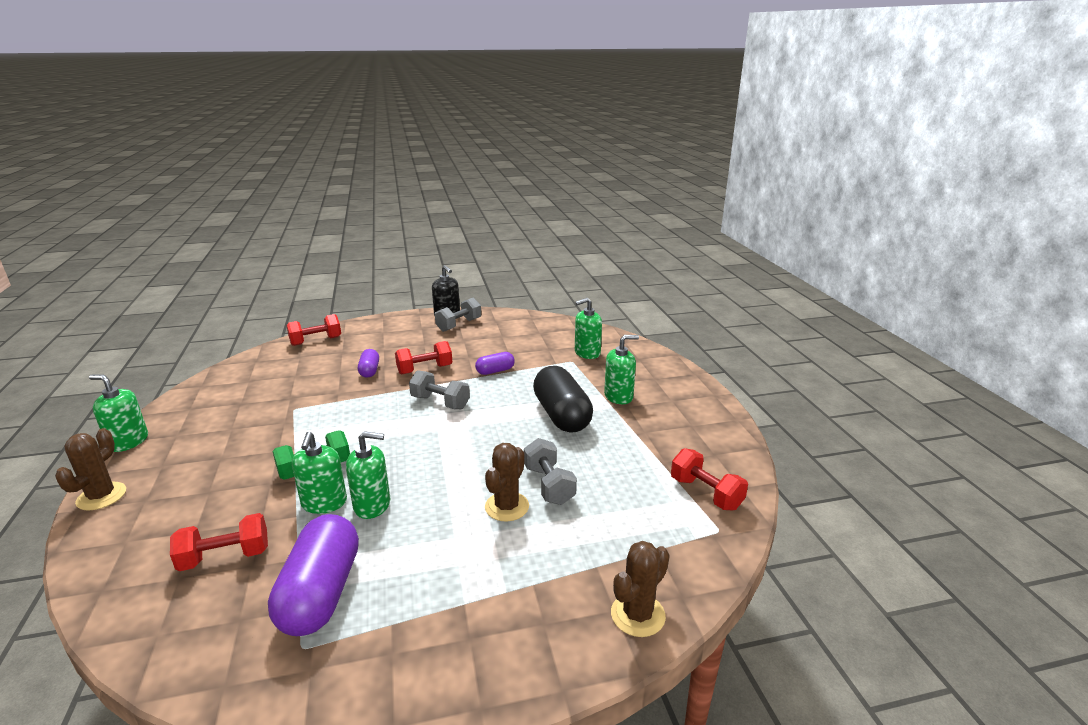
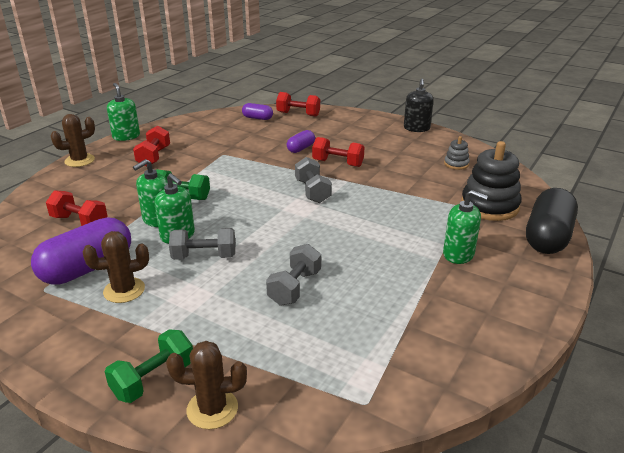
camera: 45 degrees right, 5 degrees up
grey dumbbell [435,298,481,332] -> grey dumbbell moved to [169,228,235,260]
purple capsule [475,352,515,375] -> purple capsule moved to [242,103,273,120]
brown cactus [485,443,529,521] -> brown cactus moved to [83,231,149,303]
black capsule [533,366,593,433] -> black capsule moved to [526,188,578,254]
green soap dispenser [575,298,602,359] -> black stacking toy [461,141,522,221]
red dumbbell [671,448,748,510] -> red dumbbell moved to [133,126,170,167]
none -> green dumbbell [105,329,193,403]
none -> grey stacking toy [444,136,470,170]

